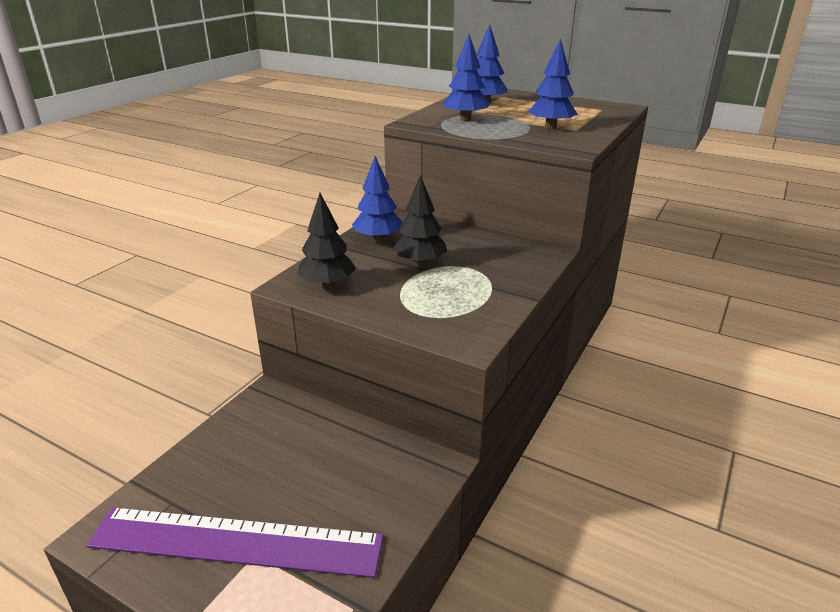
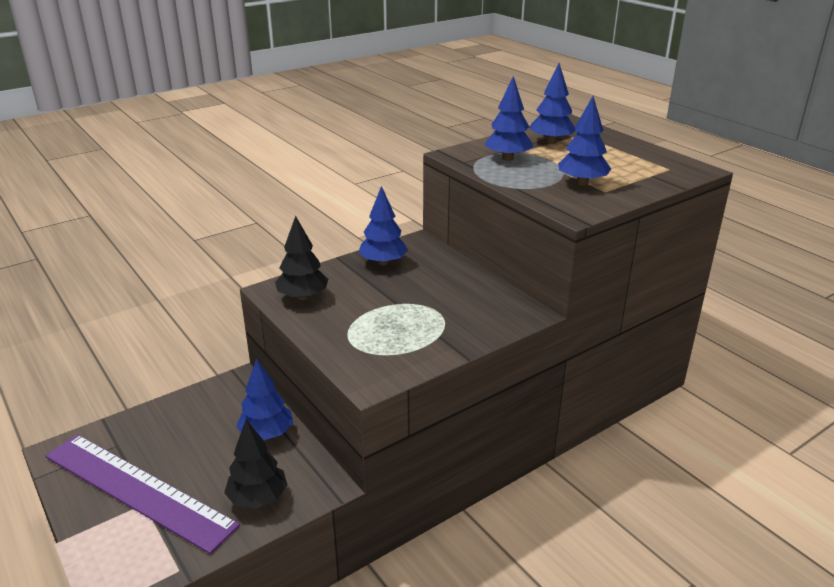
camera: 25 degrees right, 0 degrees up
black tree [393,175,447,266] -> black tree moved to [224,419,287,509]
none -> blue tree [236,358,293,440]

